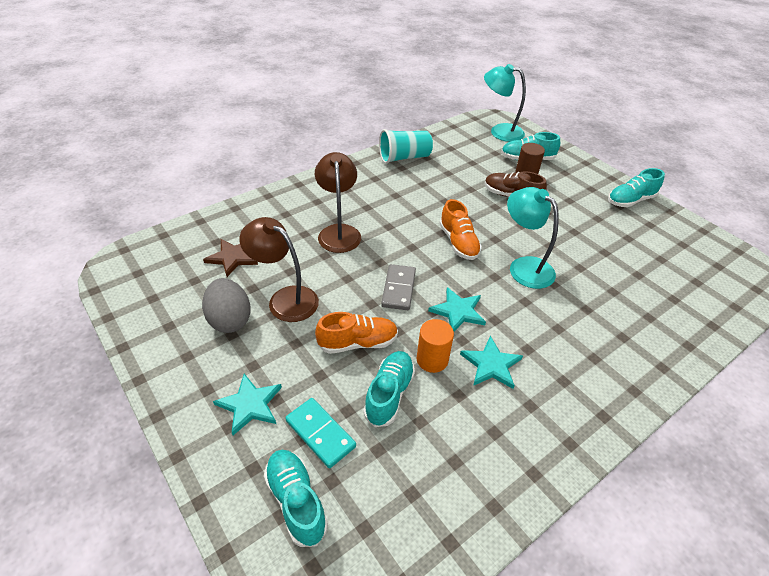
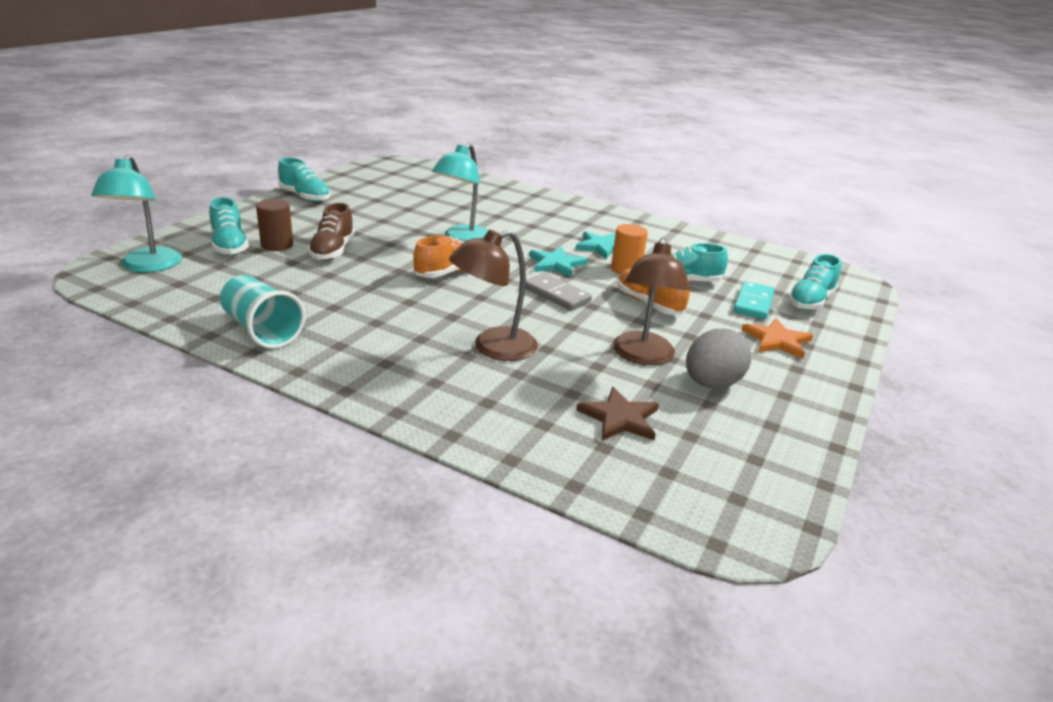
camera: 115 degrees left, 15 degrees down
turquoise star [213,374,282,435] -> orange star [742,318,813,359]
grey domino [381,264,416,310] -> grey domino turned 60 degrees clockwise [525,273,592,311]

